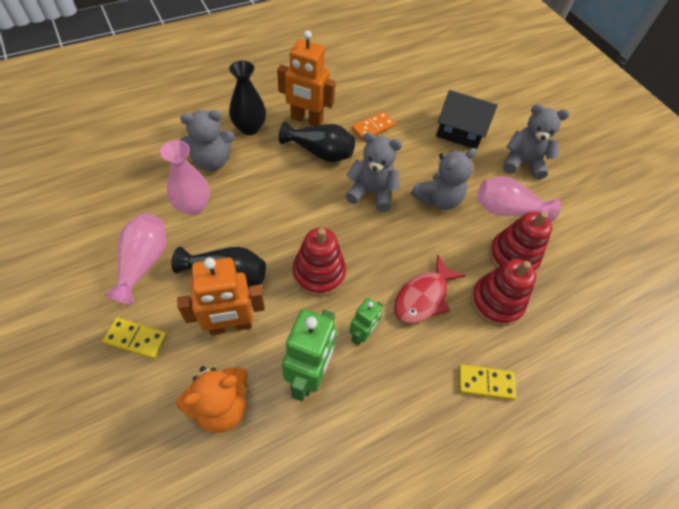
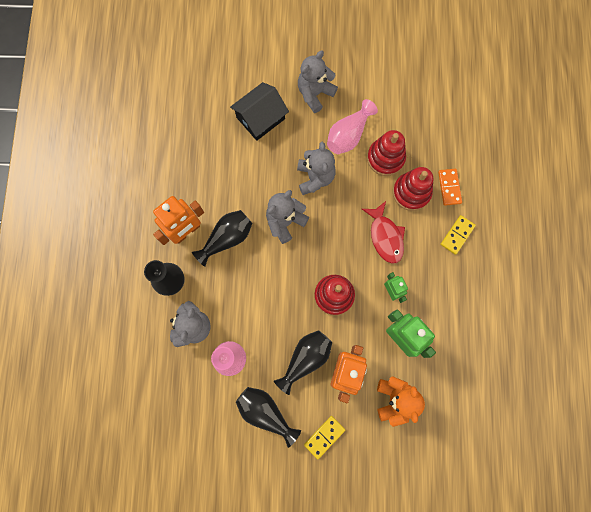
camera: 55 degrees left, 20 degrees up
pink vase [104,213,167,304] -> black vase [236,387,301,448]
orange domino [352,111,395,141] -> orange domino moved to [438,169,462,206]

